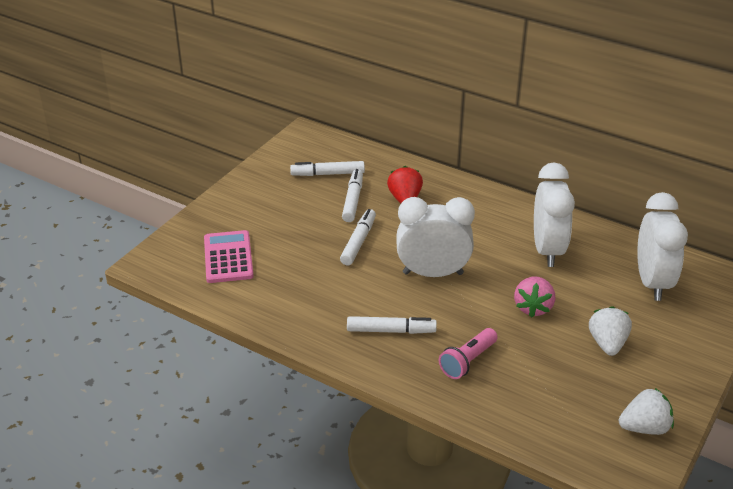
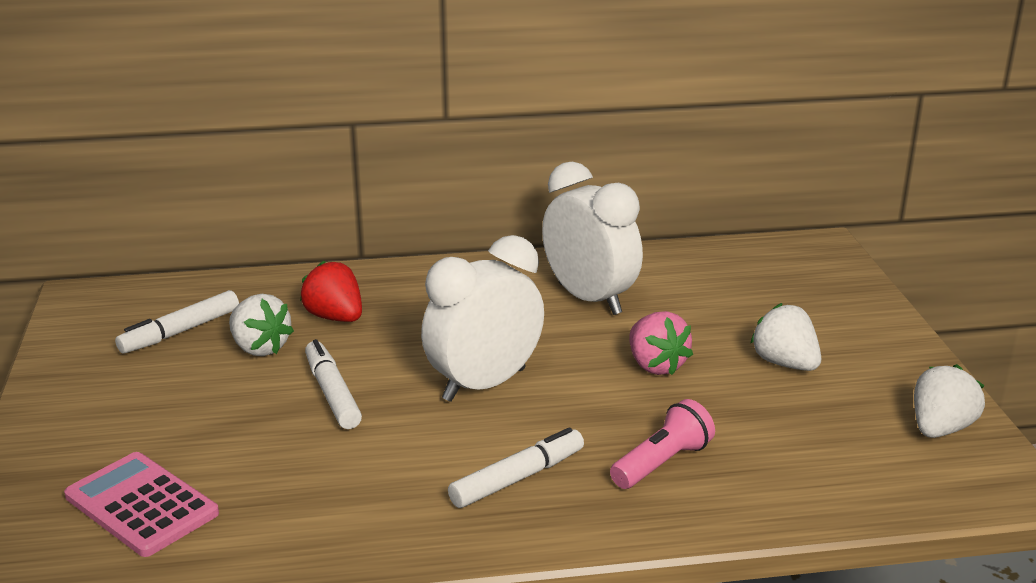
camera: 40 degrees left, 10 degrees down
white marker [342,169,363,222] -> white strawberry [229,294,294,356]
pink flashlight [439,328,498,379] -> pink flashlight turned 135 degrees counterclockwise [610,399,715,489]
white clock [637,192,688,301] -> none

